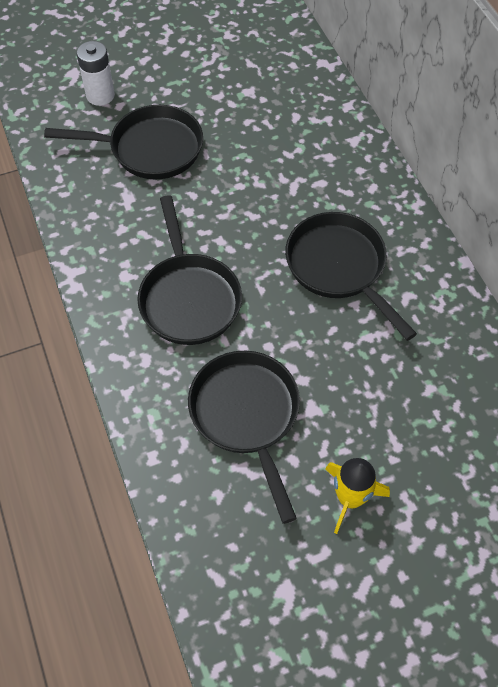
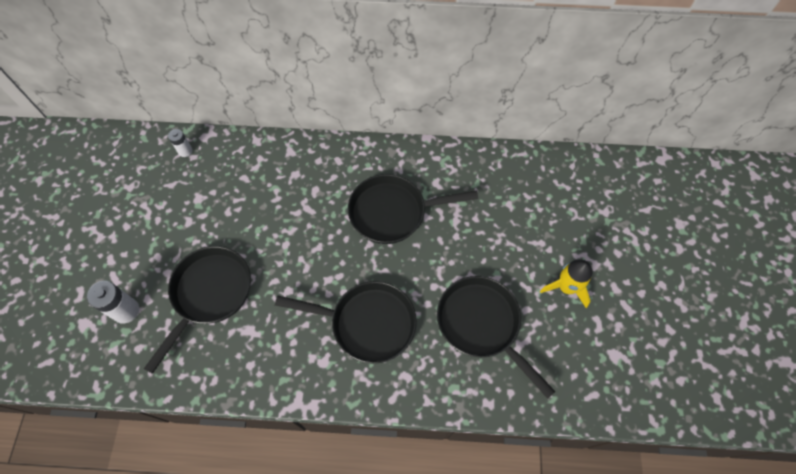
camera: 65 degrees left, 5 degrees up
black pan [188,351,300,524] -> black pan turned 45 degrees clockwise [437,276,556,399]
none -> white battery [168,129,193,157]

